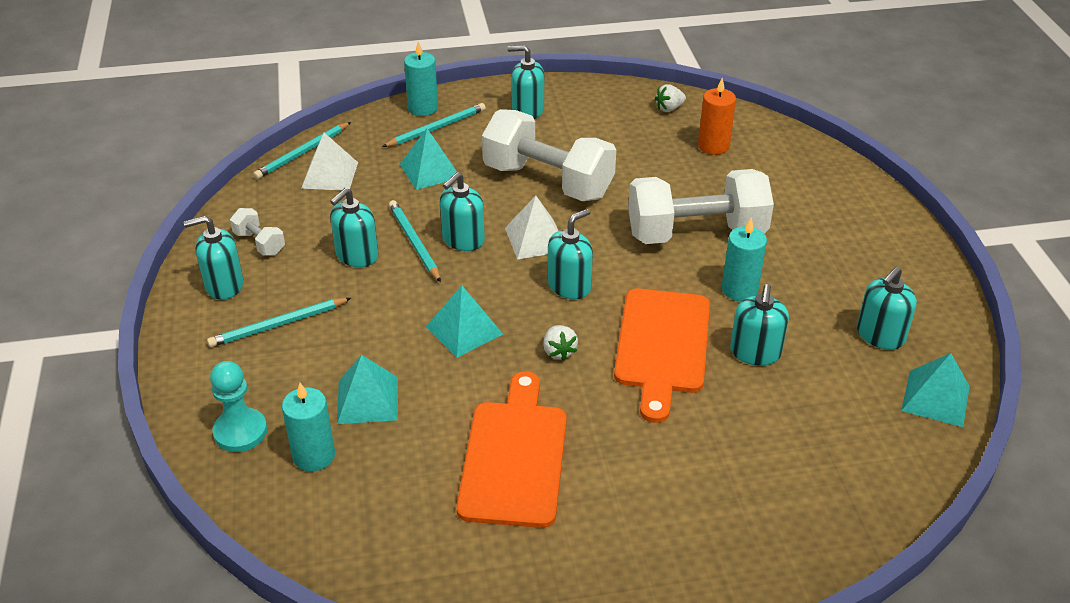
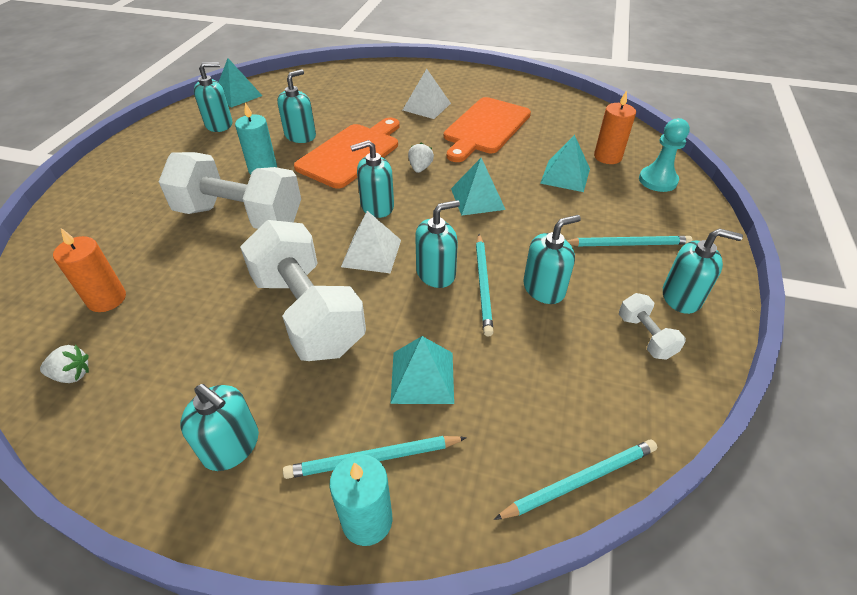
camera: 155 degrees left, 5 degrees up
turquoise candle [282,383,335,471] -> orange candle [594,90,636,164]
white pyramid [301,133,358,190] -> white pyramid moved to [403,69,451,119]

